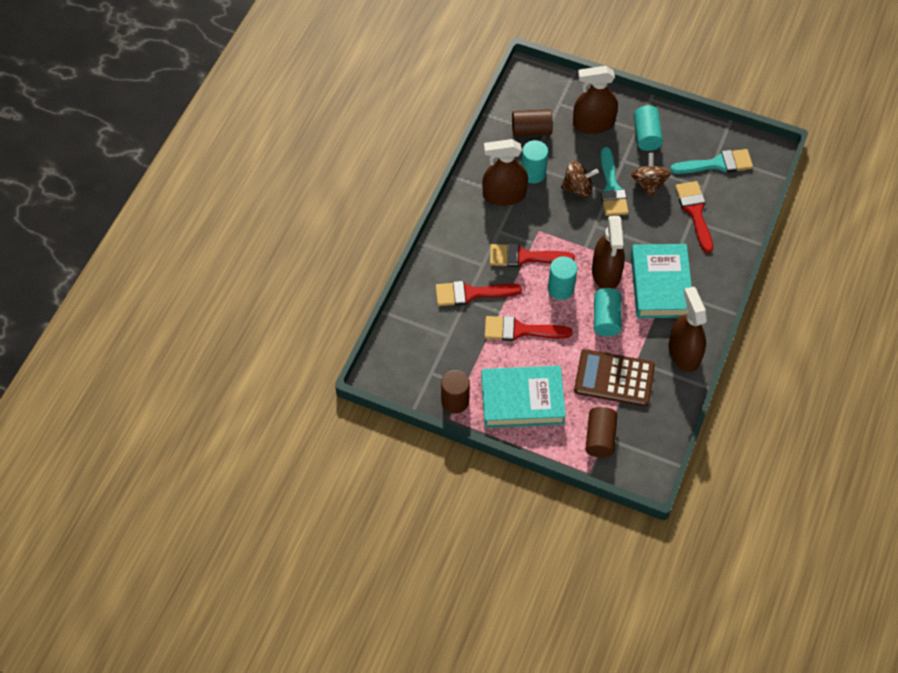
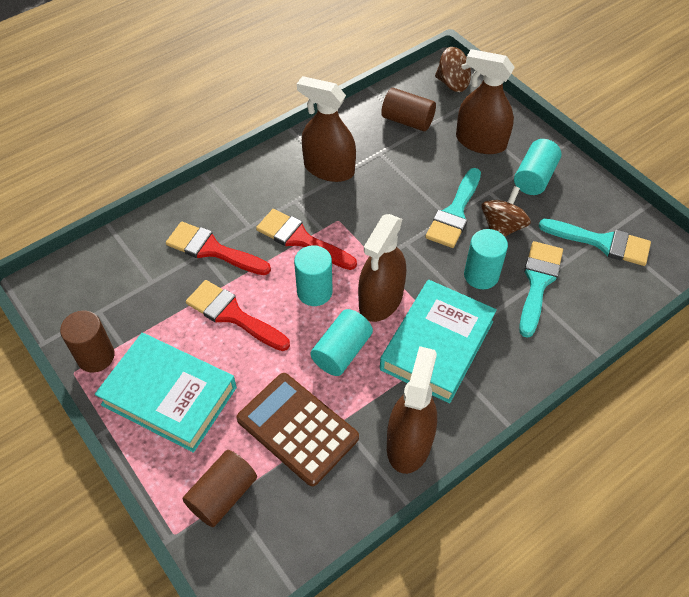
camera: 30 degrees right, 5 degrees down
turquoise cylinder [521,140,548,184] -> turquoise cylinder moved to [464,229,508,289]
brown spinning top [561,161,599,198] -> brown spinning top moved to [435,47,471,92]
red brush [675,181,713,253] -> turquoise brush [519,241,563,338]

